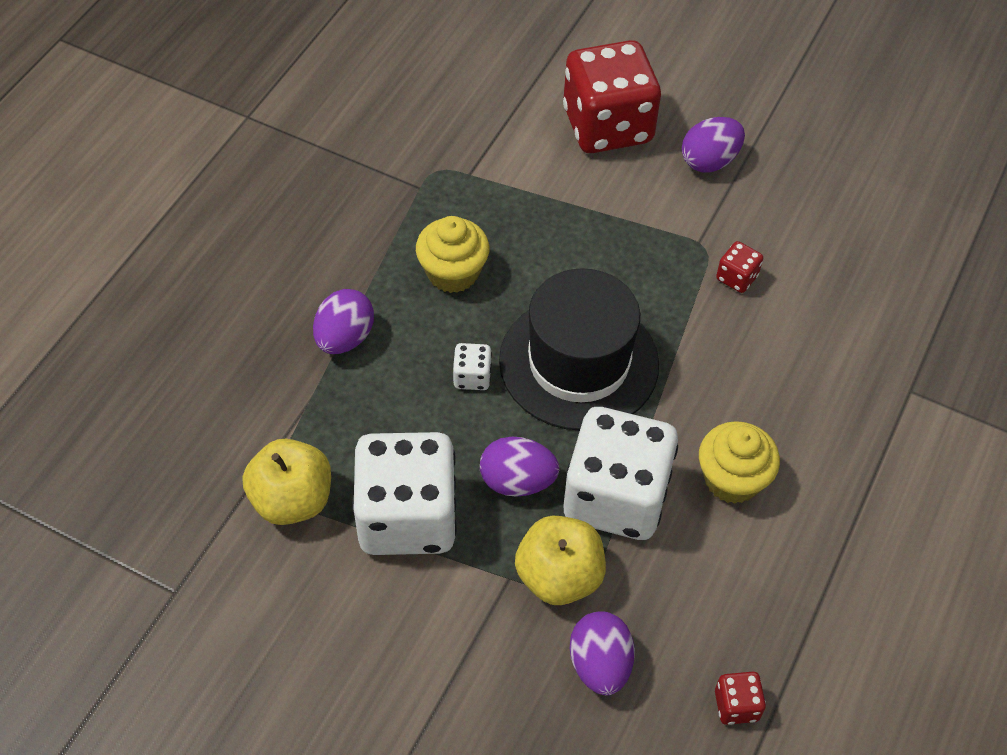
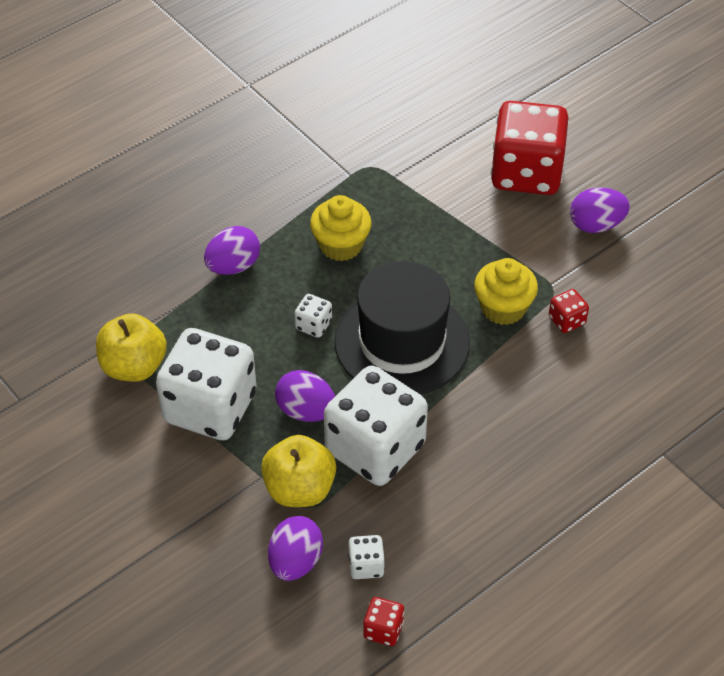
camera: 25 degrees right, 5 degrees down
yellow cupcake [699,421,780,504] -> yellow cupcake moved to [474,258,538,325]
none -> white dice [348,535,385,579]

